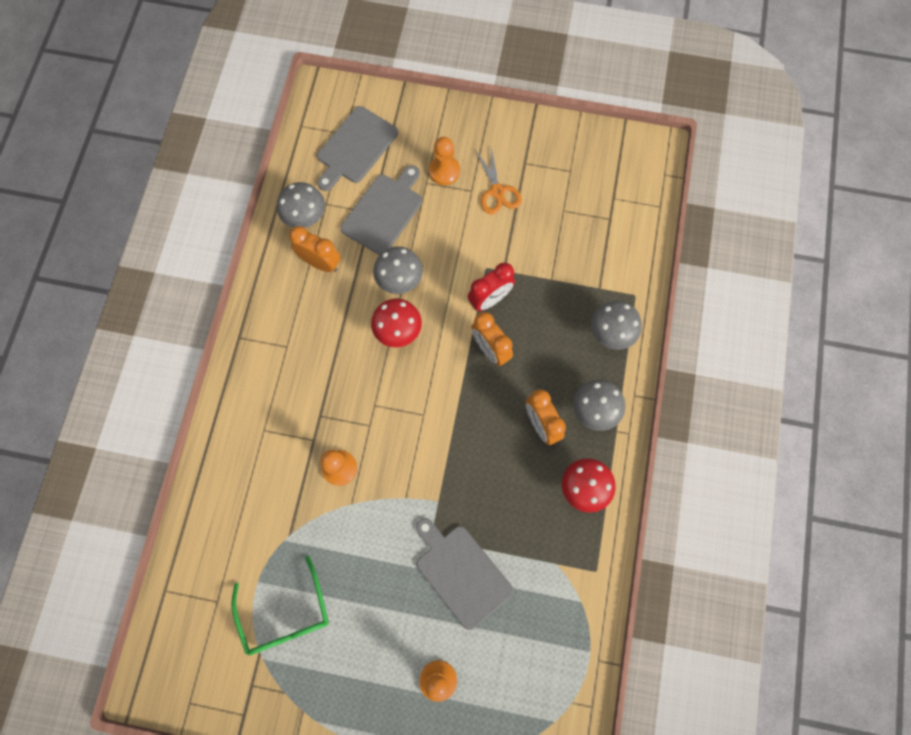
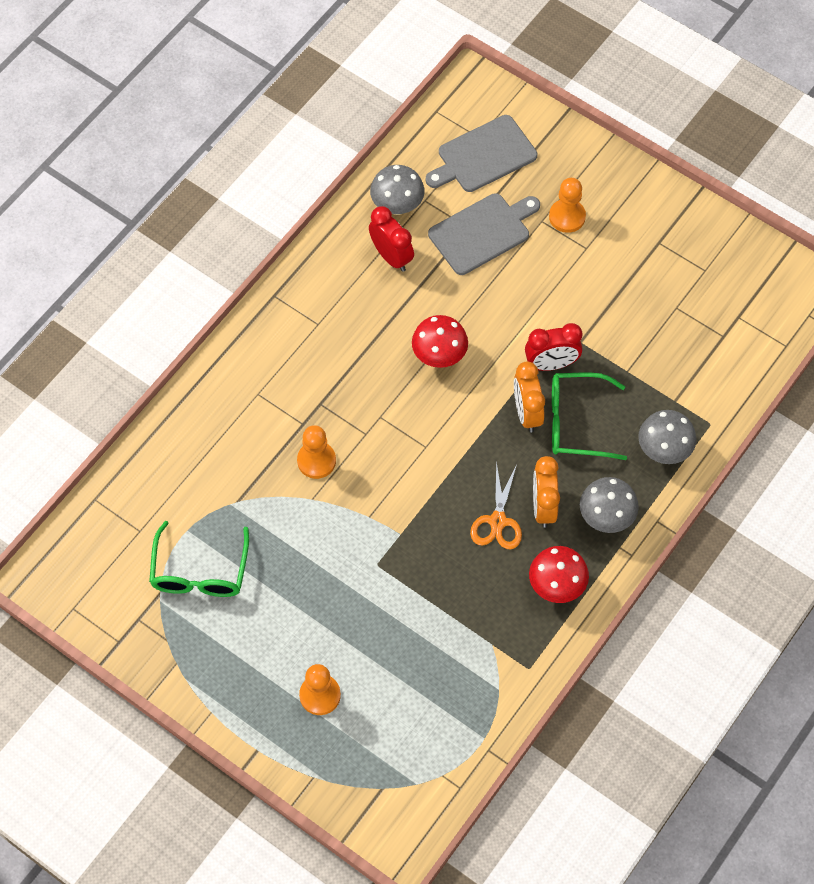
camera: 25 degrees right, 10 degrees down
orange clock [289,226,341,272] -> red clock [369,206,414,272]
grey mushroom [373,246,423,294] -> none
grey cutting board [416,518,513,630] -> none
orange scissors [475,148,522,214] -> orange scissors moved to [470,462,522,550]
none -> green glasses [552,373,627,460]

